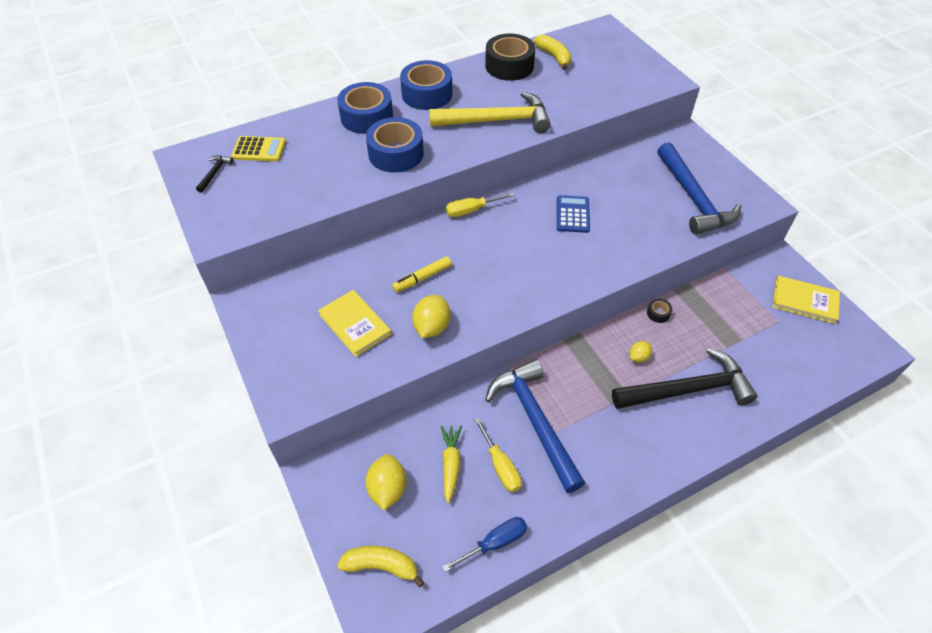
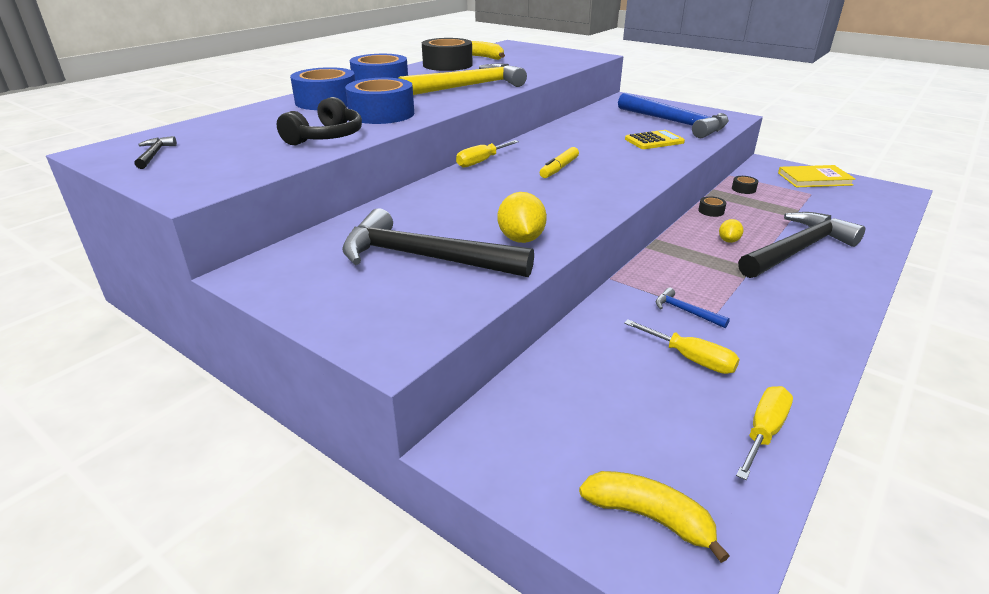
camera: 25 degrees left, 20 degrees down
yellow calculator [231,136,286,161] -> yellow calculator moved to [625,130,685,149]
yellow book [318,290,391,357] -> black hammer [342,208,534,277]
yellow banana [337,546,424,587] -> yellow banana turned 45 degrees clockwise [579,471,729,563]
yellow lemon [365,454,407,511] -> none
yellow marker [392,256,451,292] -> yellow marker moved to [540,147,579,178]
yellow carrot [441,426,462,503] -> none
blue screwdriver [442,517,527,572] -> yellow screwdriver [736,386,793,480]
blue hammer [485,359,585,493] -> blue hammer [656,288,730,328], size x0.40
blue calculator [557,195,590,233] -> none
none -> black headphones [277,97,362,145]
none -> black tape [732,176,758,194]

